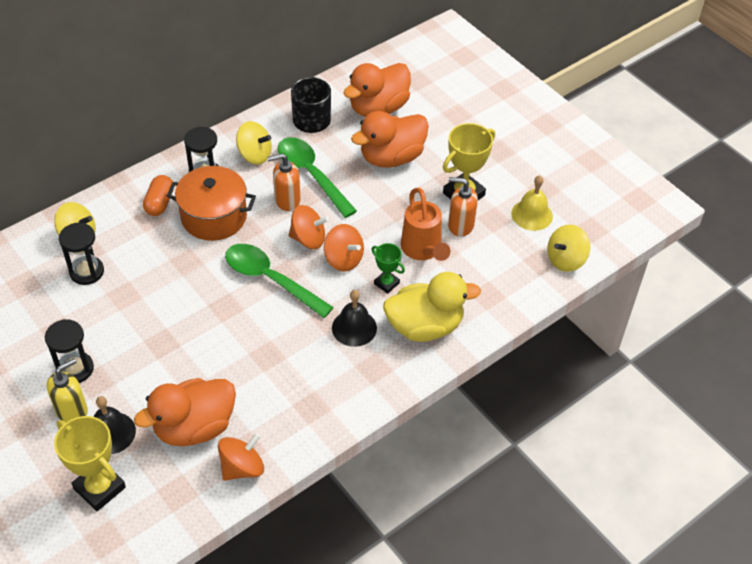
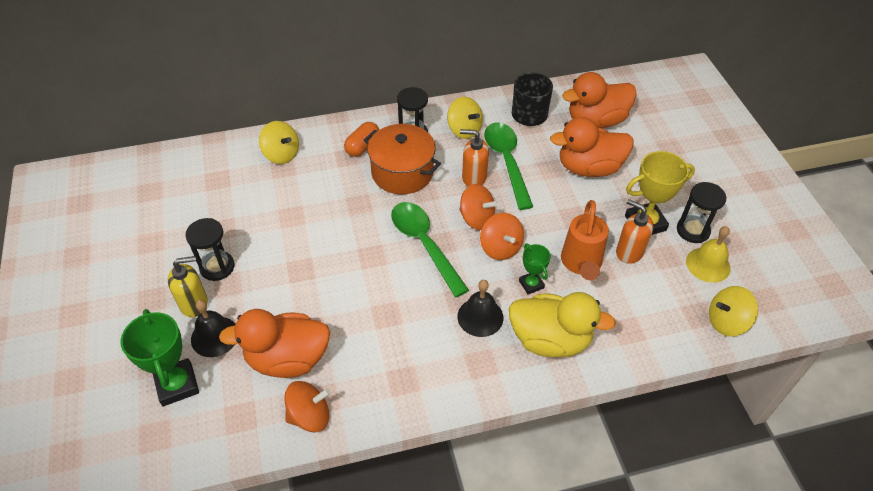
camera: 25 degrees right, 0 degrees up
yellow trophy [54,416,126,511] -> green trophy [120,309,199,406]
black hourglass [59,223,104,285] -> black hourglass moved to [677,182,726,243]

